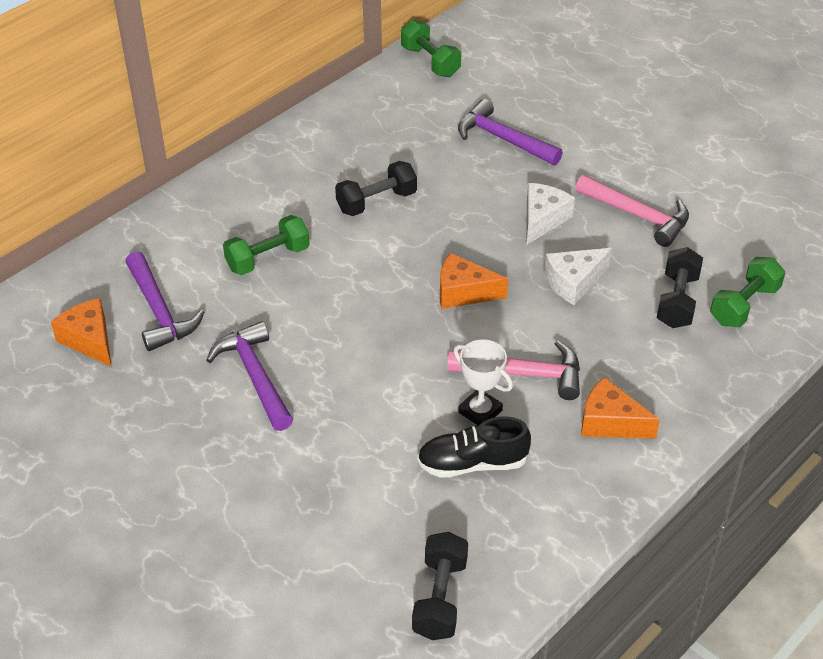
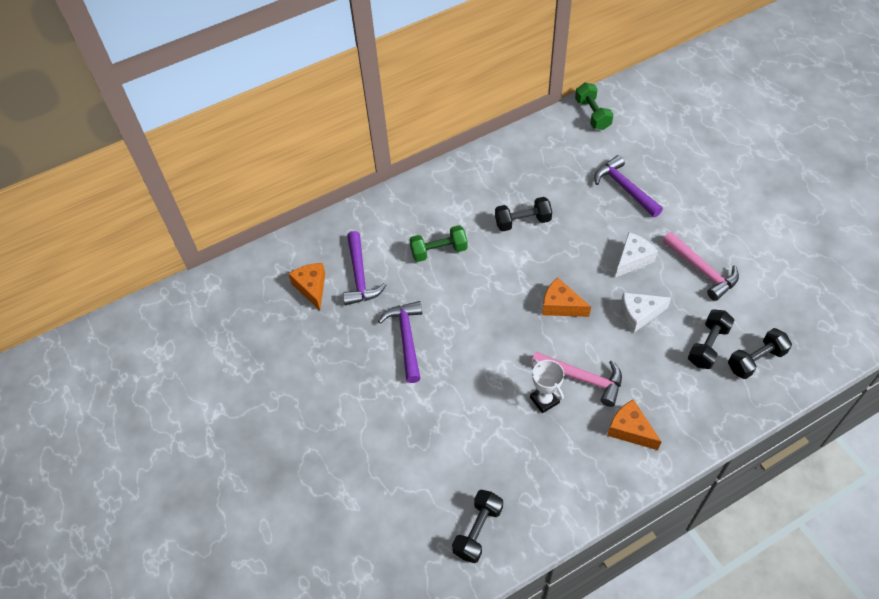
camera: 20 degrees right, 10 degrees up
black shoe [417,417,531,478] -> none
green dumbbell [710,257,785,328] -> black dumbbell [728,328,792,379]

